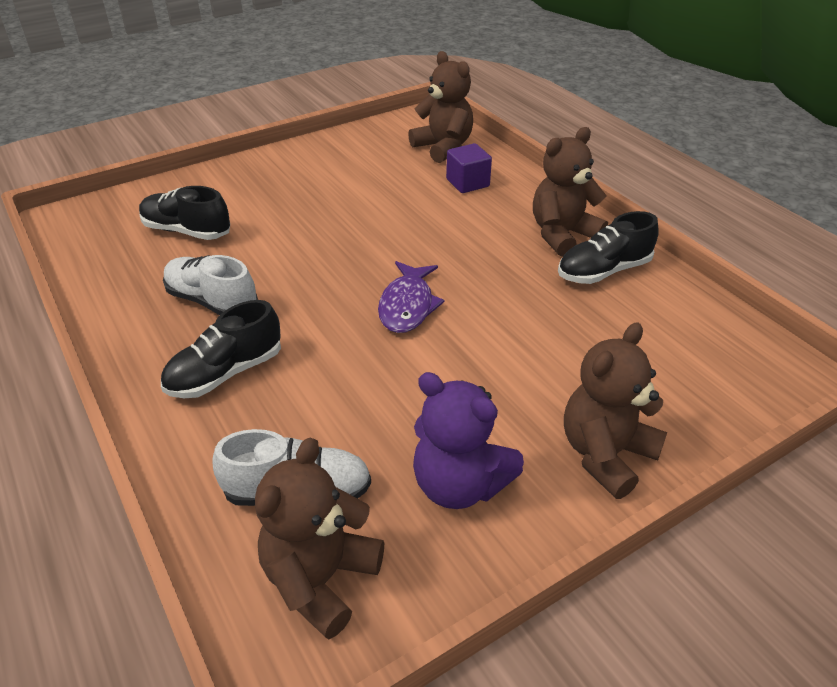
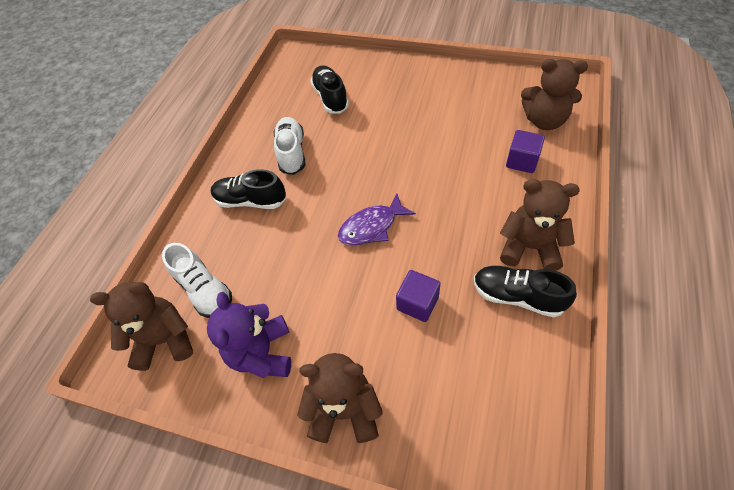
camera: 55 degrees right, 15 degrees up
brown teddy bear [408,51,473,163] -> brown teddy bear turned 90 degrees clockwise [521,59,588,130]
none -> purple cube [396,270,441,322]

